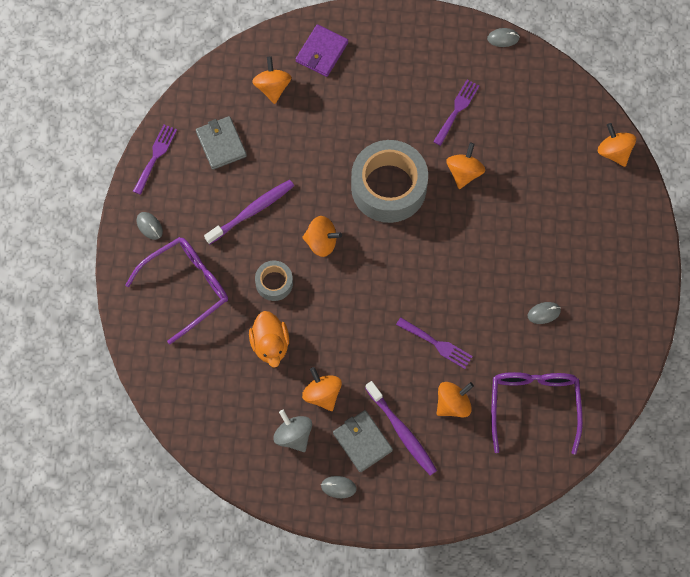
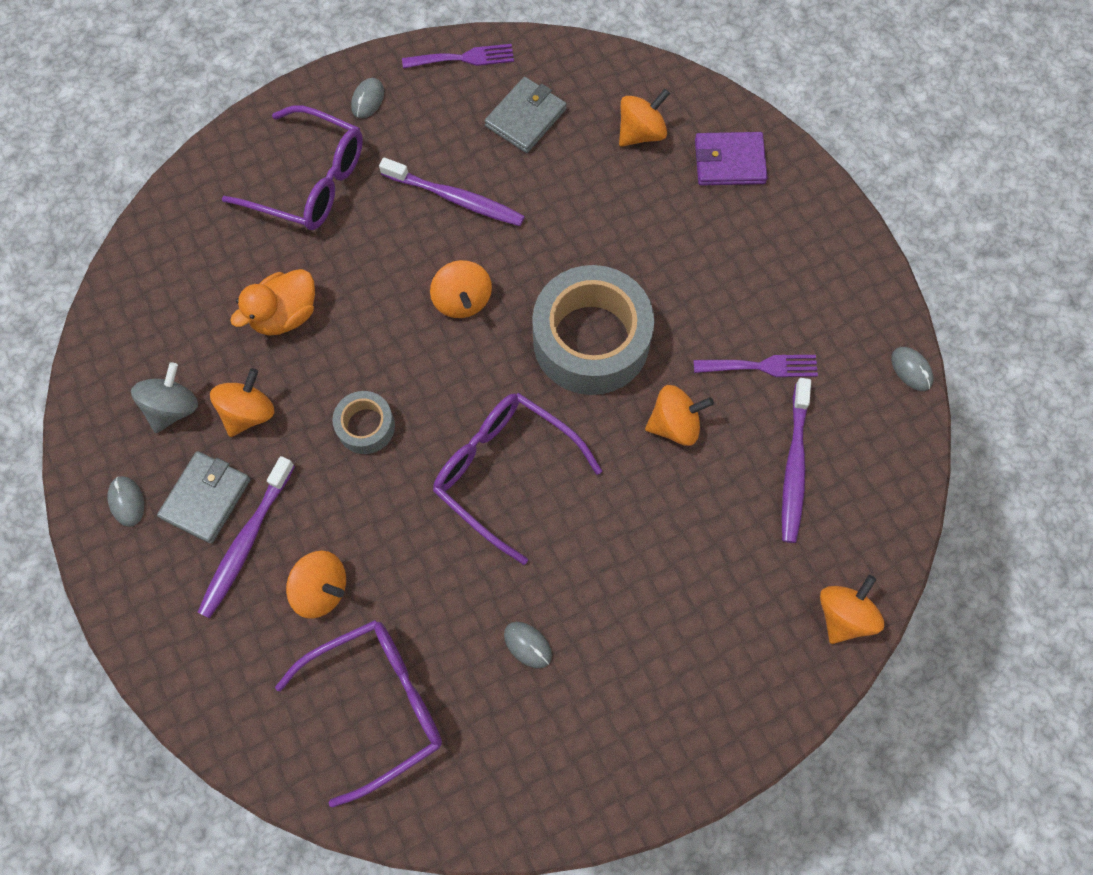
camera: 60 degrees right, 0 degrees up
grey tape [255,261,293,301] -> grey tape moved to [332,391,395,454]
purple fork [396,318,473,369] -> none
none -> purple glasses [433,393,602,565]
none -> purple toothbrush [782,378,811,543]

